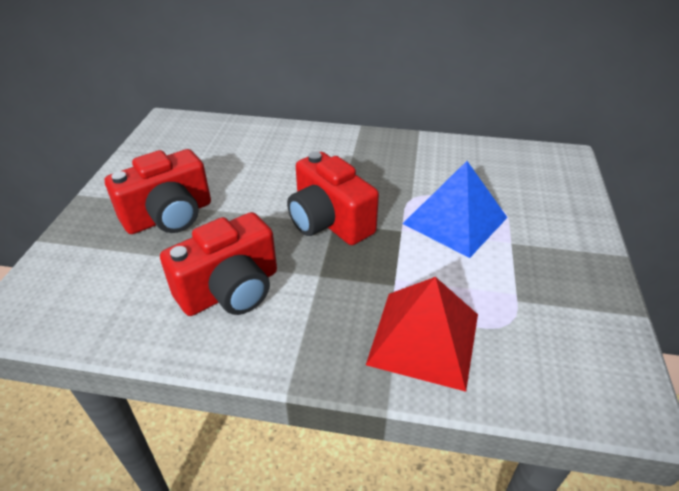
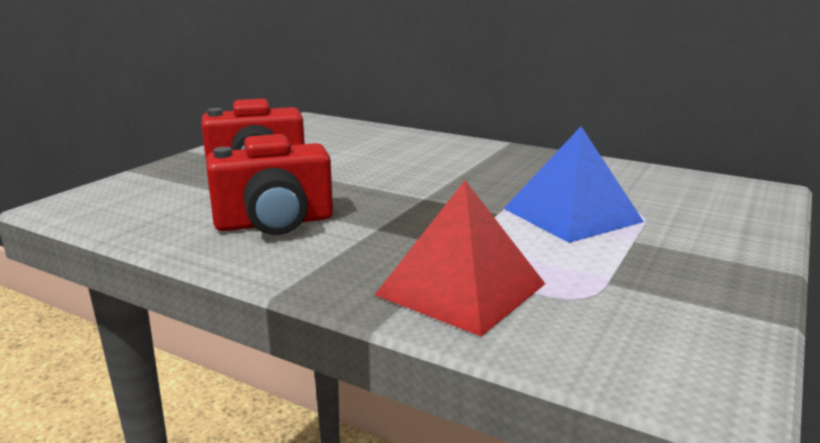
camera: 20 degrees right, 20 degrees down
red camera [287,152,379,245] -> none

